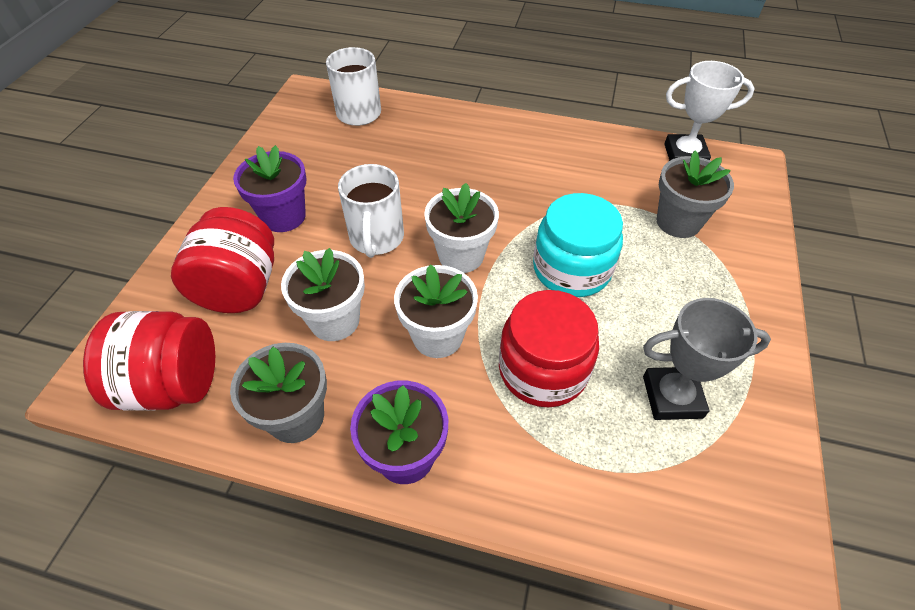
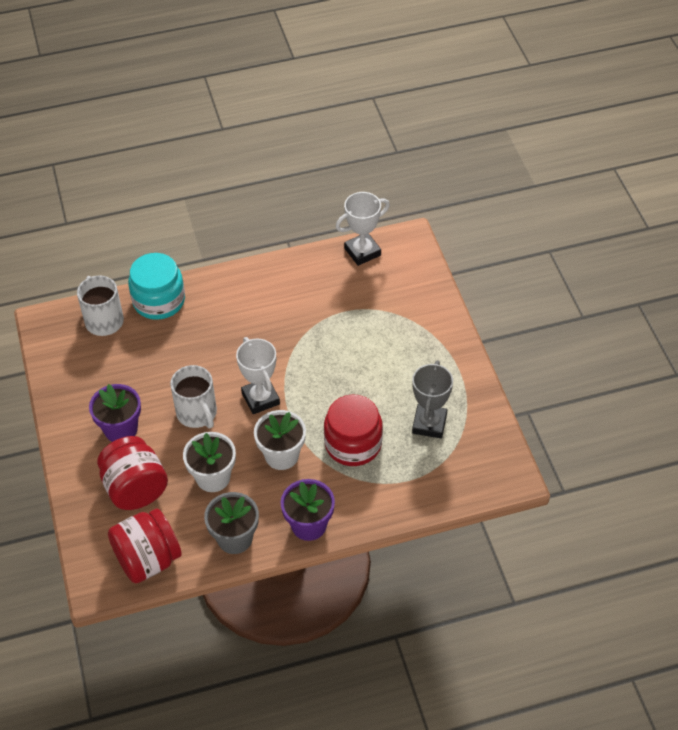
camera: 30 degrees left, 0 degrees up
white flower pot [424,183,499,273] -> white trophy [236,337,280,414]
turquoise jar [533,193,623,297] -> turquoise jar moved to [128,253,185,320]
grey trophy [643,298,771,420] -> grey trophy turned 45 degrees counterclockwise [412,360,453,439]
grey flower pot [656,151,734,238] -> none

